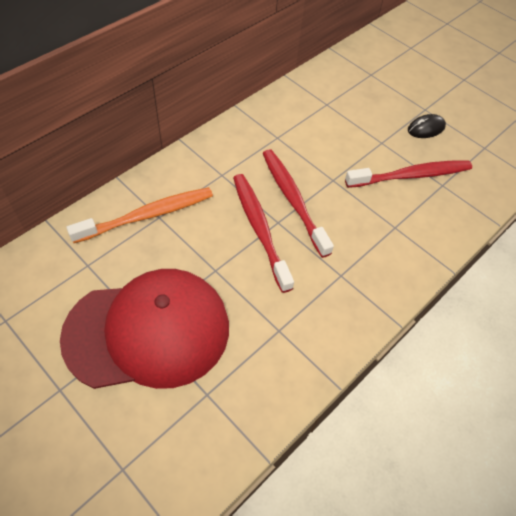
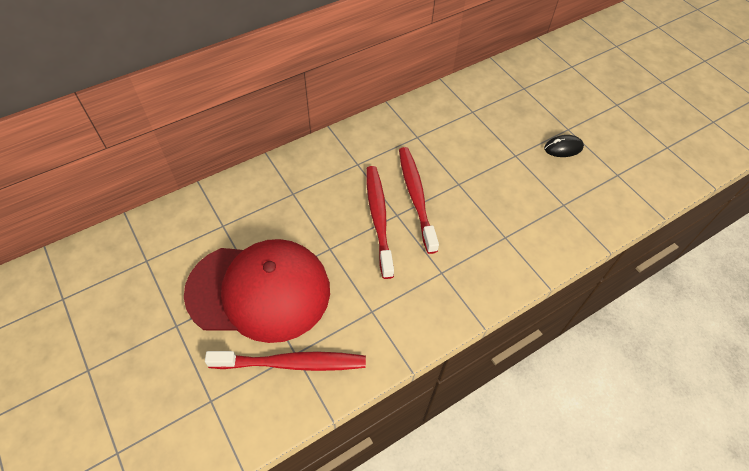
camera: 15 degrees right, 0 degrees up
orange toothbrush [67,187,213,243] -> none
red toothbrush [345,160,472,188] -> red toothbrush moved to [205,351,366,371]

